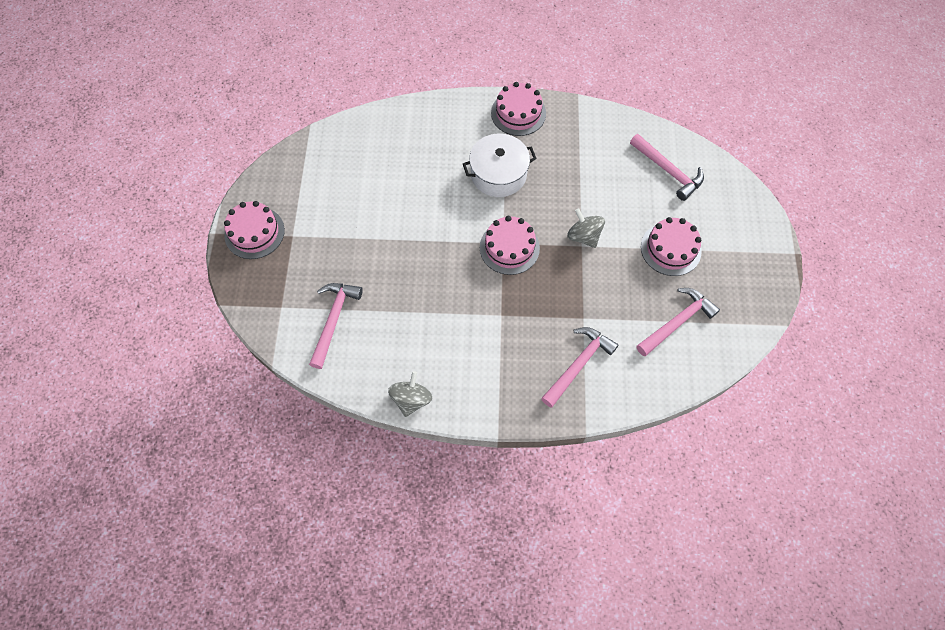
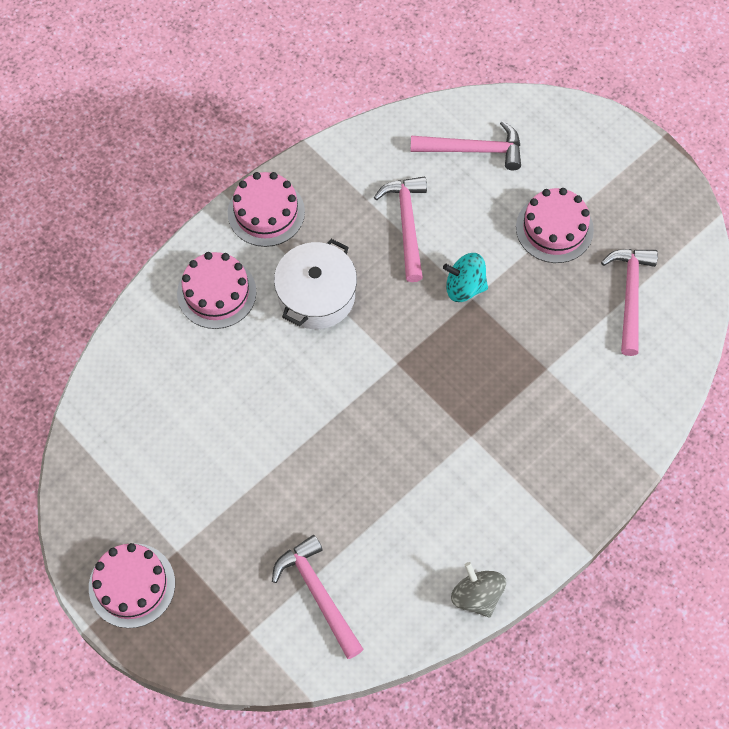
camera: 45 degrees left, 0 degrees up
pink cake [480,216,540,275] -> pink cake moved to [177,252,256,329]
pink hammer [541,327,618,407] -> pink hammer moved to [374,176,427,282]
grey spinning top [567,208,605,248] -> turquoise spinning top [443,253,488,302]

